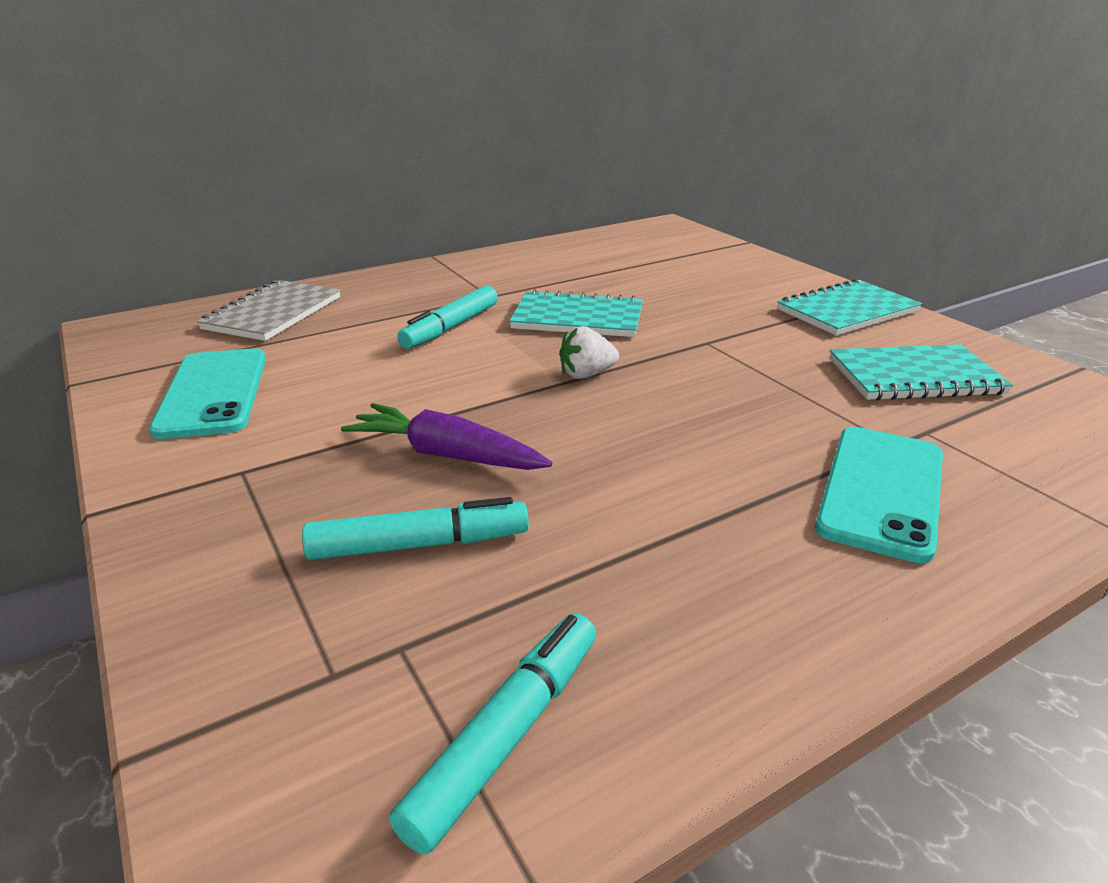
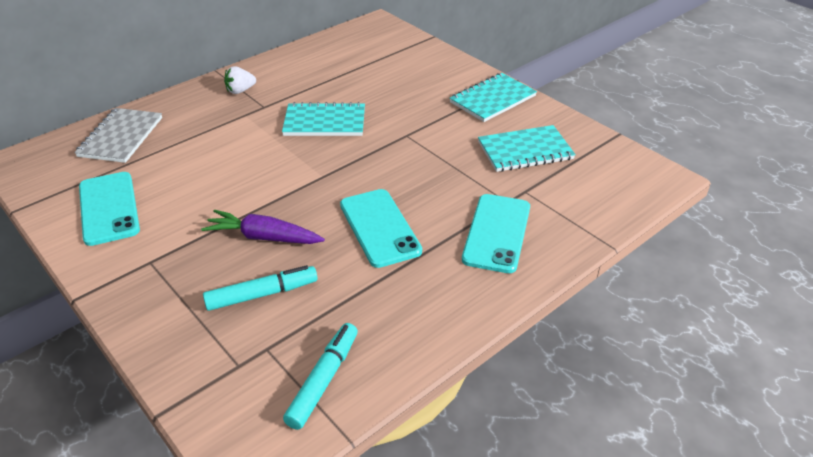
camera: 10 degrees left, 10 degrees up
turquoise marker [397,285,498,349] -> none
white strawberry [559,326,619,379] -> white strawberry moved to [224,66,256,94]
none -> turquoise phone [340,189,422,268]

